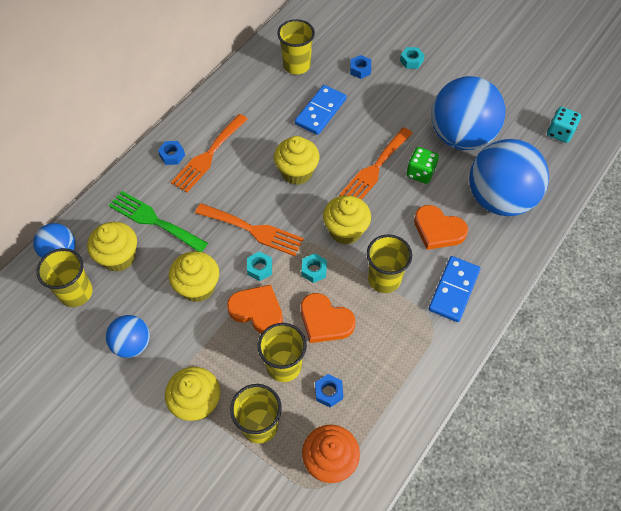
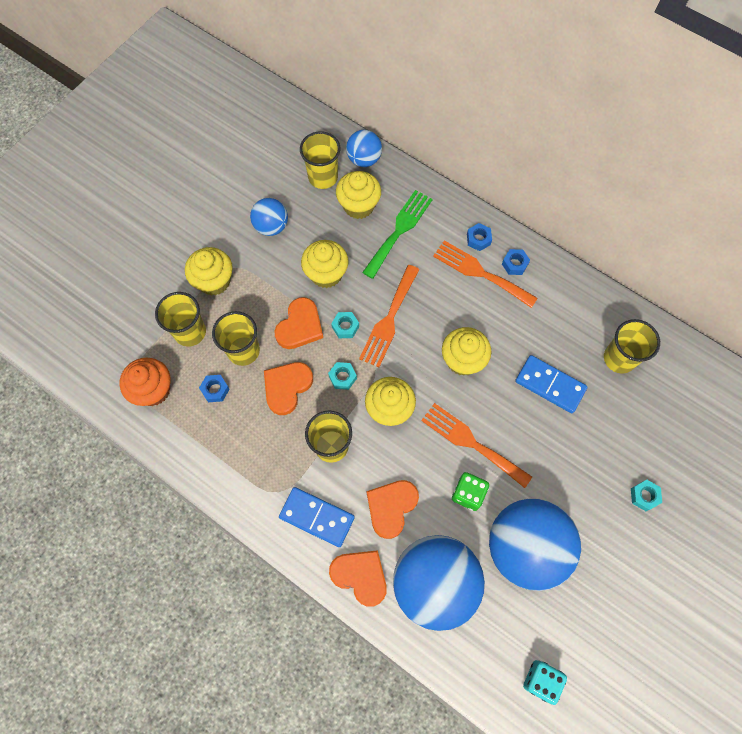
camera: 90 degrees right, 10 degrees up
blue nut [350,55,371,79] -> blue nut moved to [502,249,530,275]
none -> orange heart [329,550,387,607]

